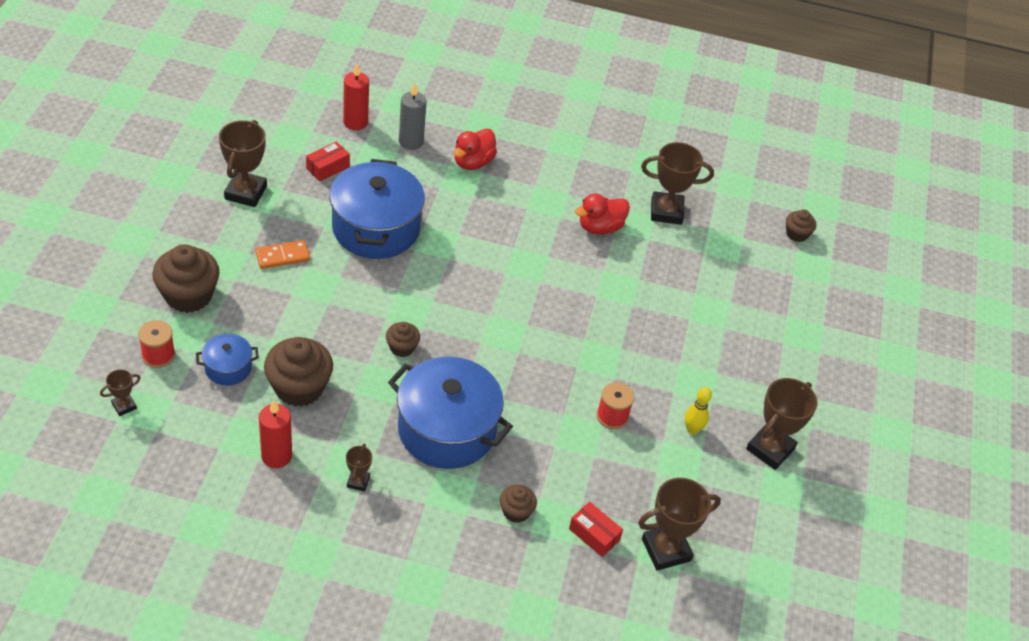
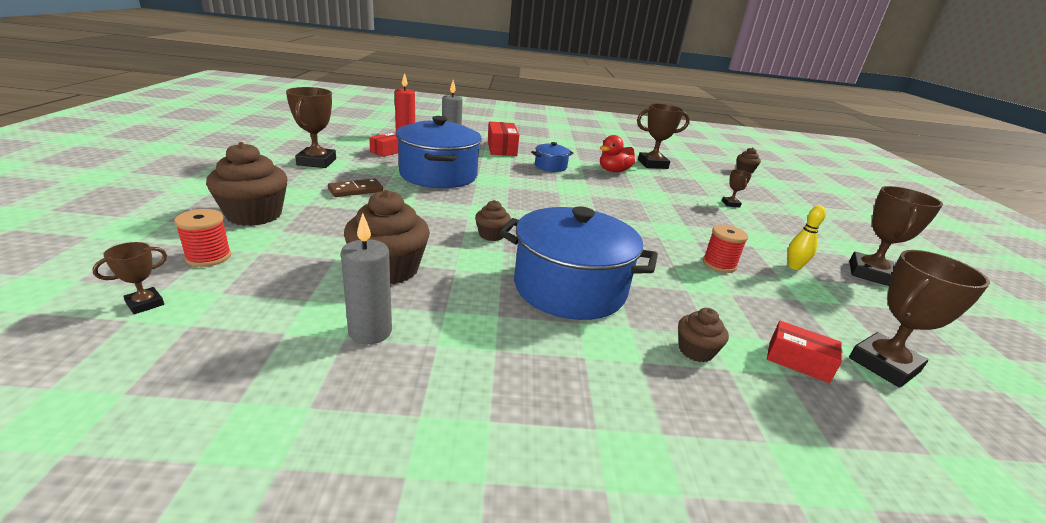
camera: 10 degrees left, 20 degrees down
blue pot [196,334,259,386] -> blue pot moved to [531,142,574,172]
orange domino [255,240,310,269] -> brown domino [328,179,383,197]
red candle [259,400,292,468] -> grey candle [341,213,392,344]
brown trophy [346,444,372,492] -> brown trophy moved to [722,170,752,208]
red duck [454,129,497,170] -> red box [488,121,519,156]

